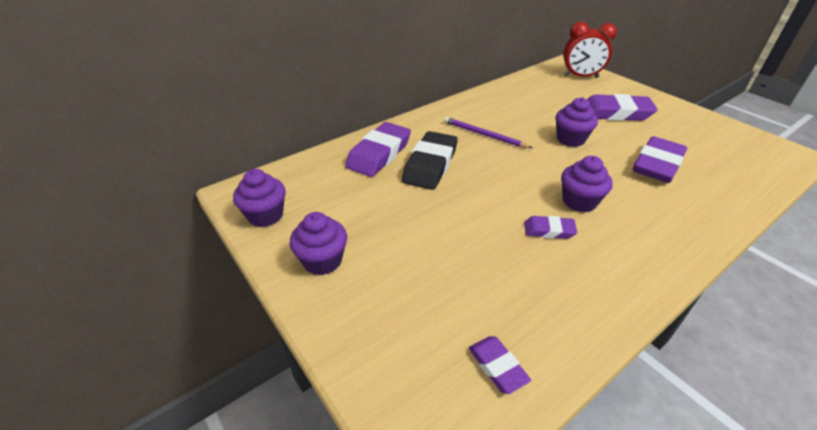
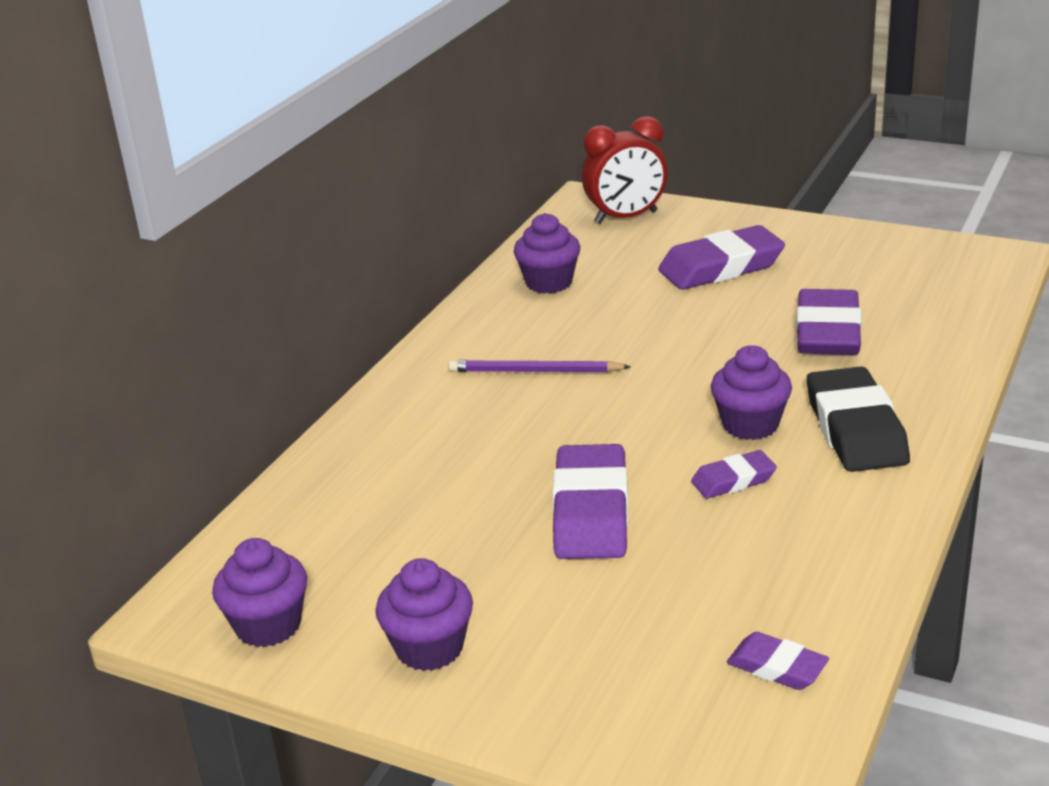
camera: 25 degrees left, 10 degrees down
purple eraser [345,122,411,177] -> purple eraser moved to [553,444,628,559]
black eraser [402,131,458,190] -> black eraser moved to [807,367,910,472]
purple cupcake [556,97,598,147] -> purple cupcake moved to [514,213,580,294]

